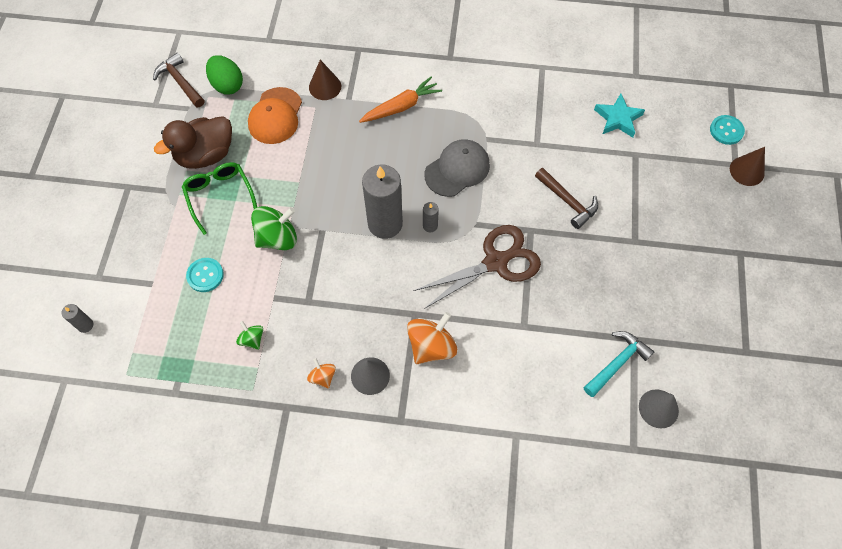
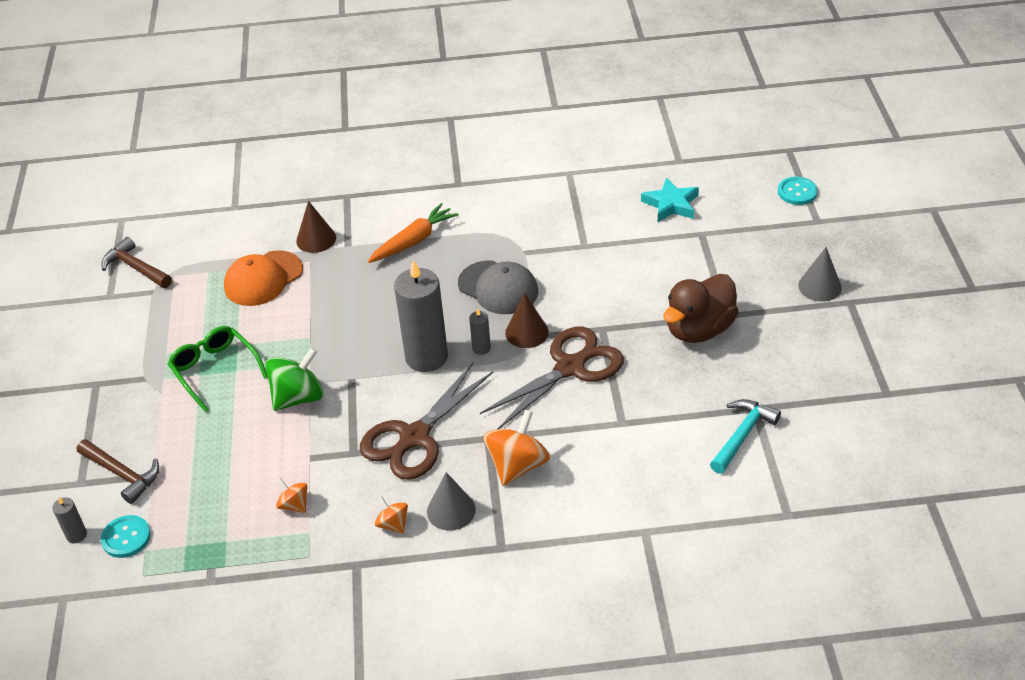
camera: 10 degrees left, 20 degrees down
brown duck [154,116,232,169] -> brown duck moved to [663,274,739,343]
turquoise button [186,258,224,292] -> turquoise button moved to [101,515,151,558]
green egg [206,55,243,94] -> none
green spinning top [236,321,263,350] -> orange spinning top [276,478,307,513]
orange cap [248,87,302,144] -> orange cap turned 45 degrees clockwise [224,250,303,306]
grey cap [425,139,490,197] -> grey cap turned 90 degrees clockwise [458,260,538,314]
brown hammer [535,168,598,229] -> brown hammer moved to [77,439,159,504]
grey cone [639,389,679,428] -> grey cone moved to [798,247,842,302]
brown cone [730,147,765,186] -> brown cone moved to [505,293,549,348]
none -> brown scissors [360,363,493,480]

